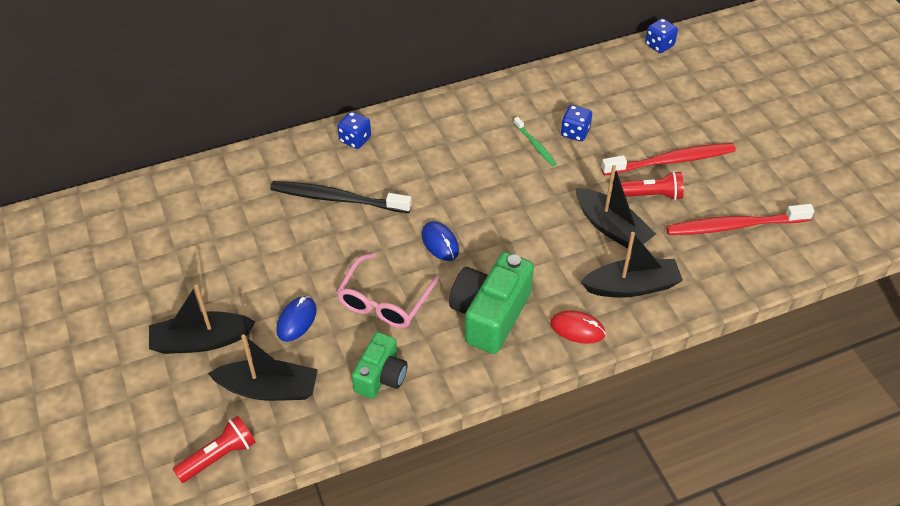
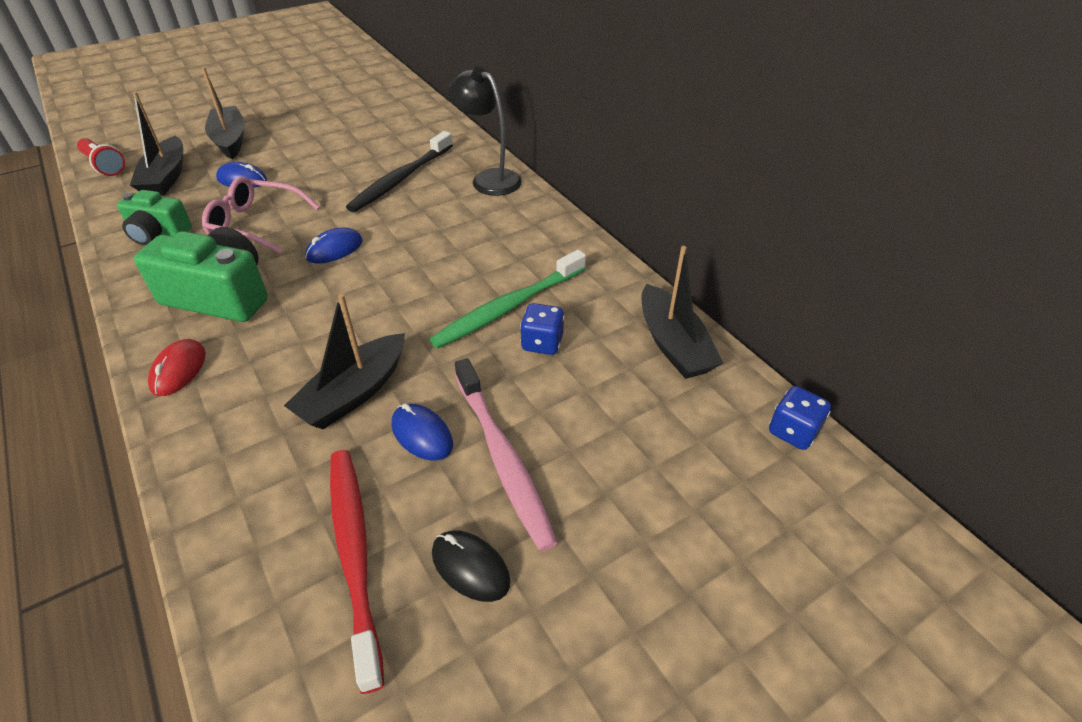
camera: 80 degrees right, 5 degrees down
black toothbrush [270,181,412,213] -> black toothbrush turned 150 degrees counterclockwise [346,131,453,212]
blue dice [337,111,371,149] -> black lamp [448,66,522,196]
green toothbrush [514,117,556,166] -> green toothbrush [429,250,586,349], size x1.93
black boat [581,232,683,298] -> black boat moved to [641,246,723,379]
red toothbrush [601,143,736,176] -> pink toothbrush [455,358,557,551]
red flashlight [621,171,684,200] -> blue mouse [392,403,453,461]
none -> black mouse [432,530,511,602]

